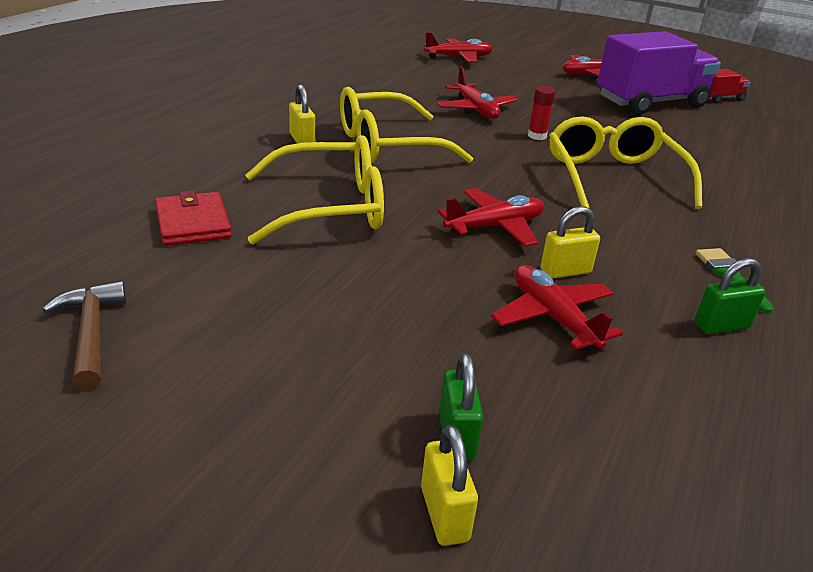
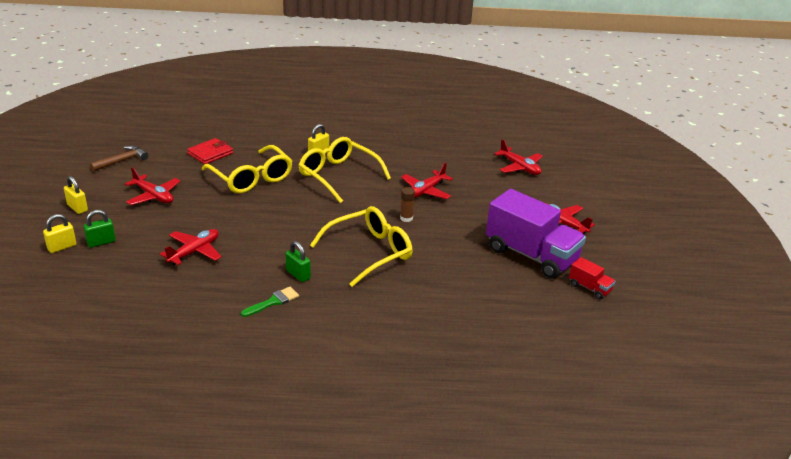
camera: 65 degrees right, 0 degrees up
red plane [438,188,544,247] -> red plane moved to [125,167,181,205]
red glue stick [528,86,556,140] -> brown glue stick [400,187,415,222]
yellow padlock [540,206,600,279] -> yellow padlock moved to [64,176,88,214]
green padlock [695,258,766,334] -> green padlock moved to [286,241,311,282]

